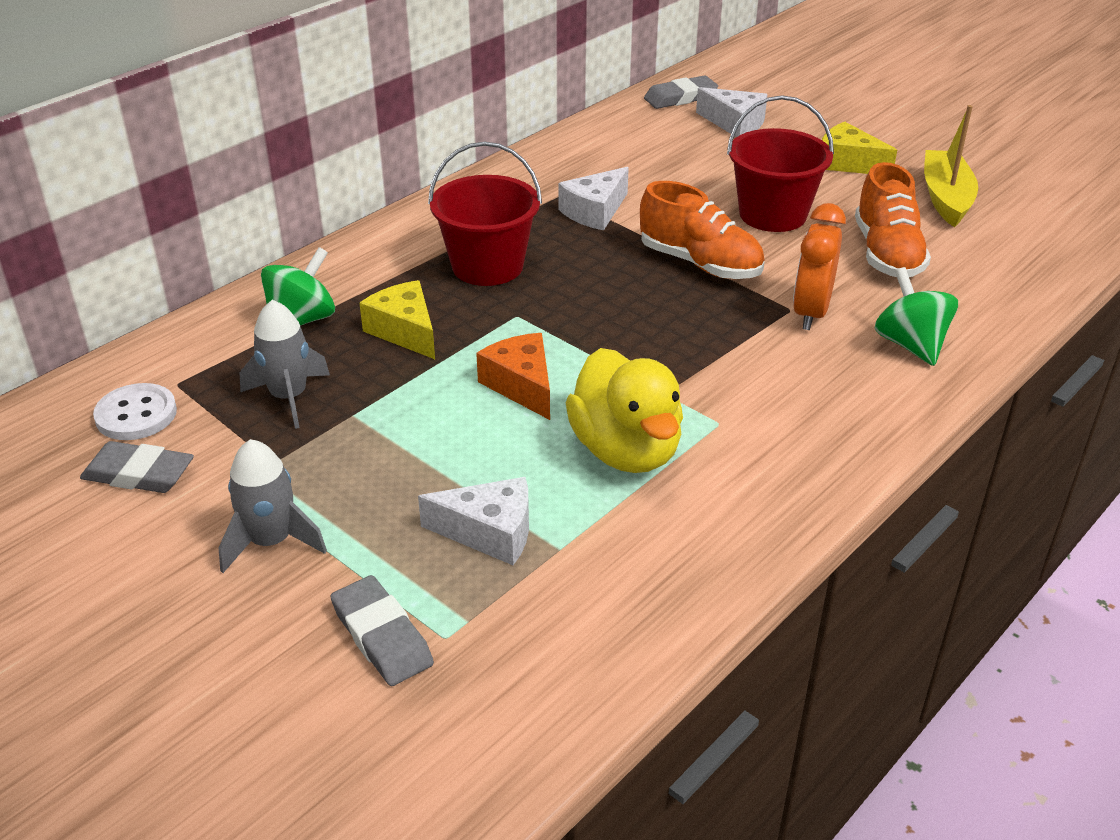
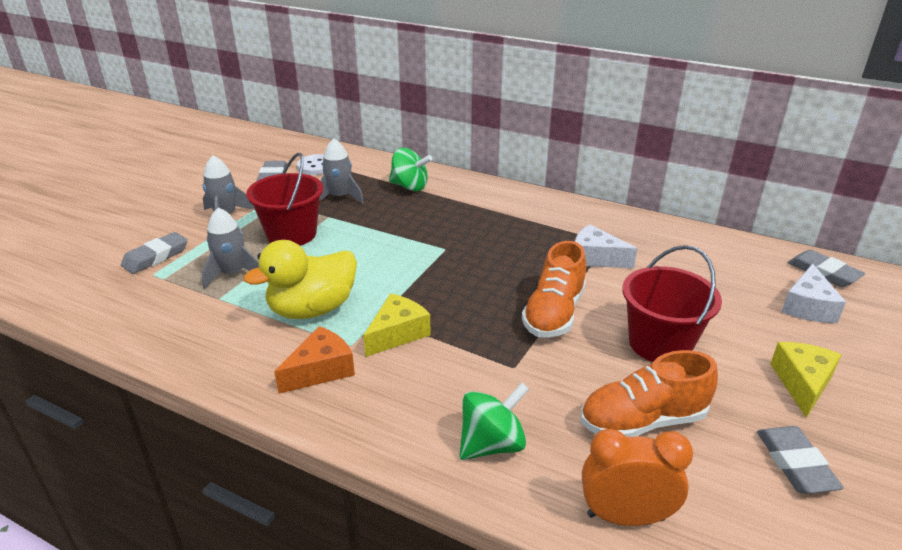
camera: 75 degrees right, 5 degrees down
yellow cheese [359,280,435,359] -> yellow cheese moved to [363,293,431,357]
white cheese [418,477,529,565] -> grey rocket [202,207,259,289]
red bucket [428,142,542,286] -> red bucket moved to [246,153,323,246]
orange cheese [476,333,550,420] -> orange cheese moved to [274,326,355,394]
orange clock [793,203,846,330] -> orange clock moved to [582,429,693,526]
yellow boat [924,105,978,227] -> grey eraser [757,426,844,494]

